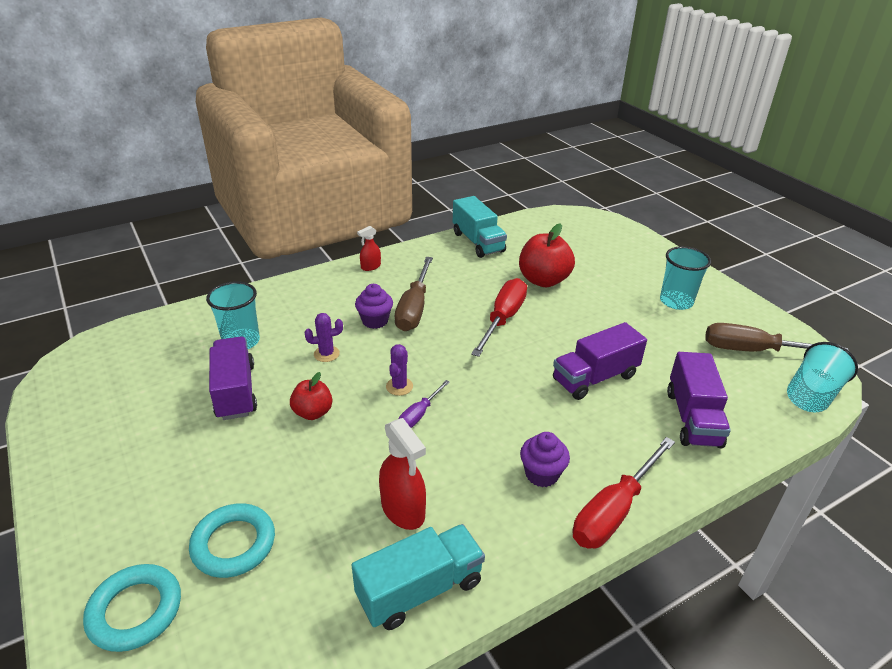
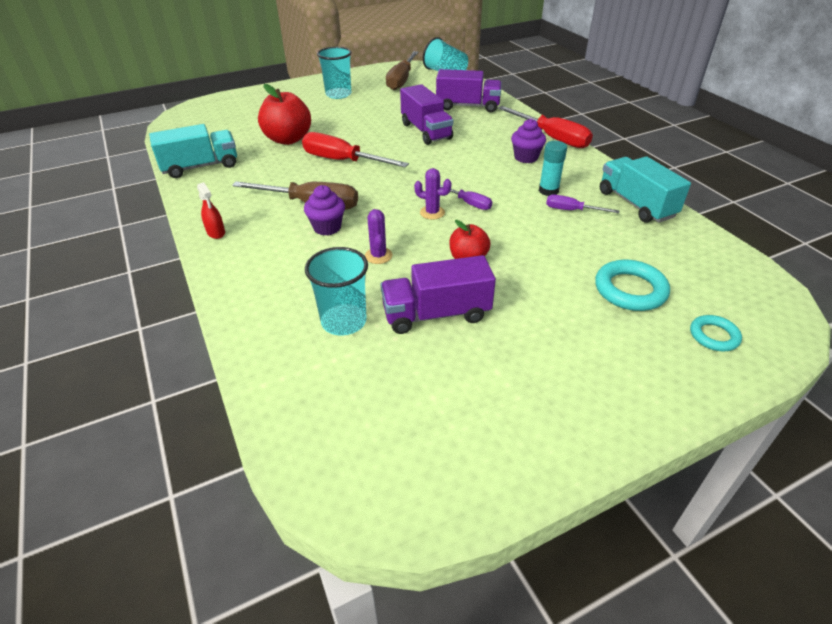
camera: 85 degrees left, 5 degrees up
turquoise ring [83,564,181,652] -> turquoise ring [690,315,742,351], size x0.61
red spray bottle [379,418,426,530] -> purple screwdriver [546,195,619,213]
none -> turquoise glue stick [539,141,567,196]

